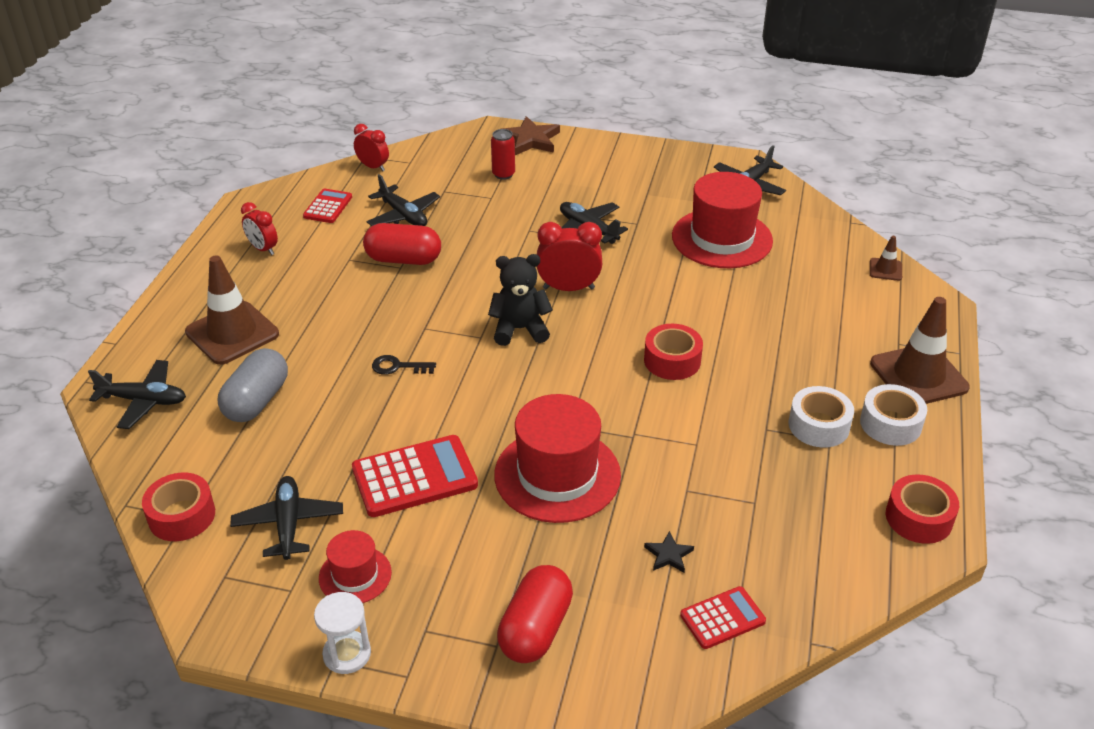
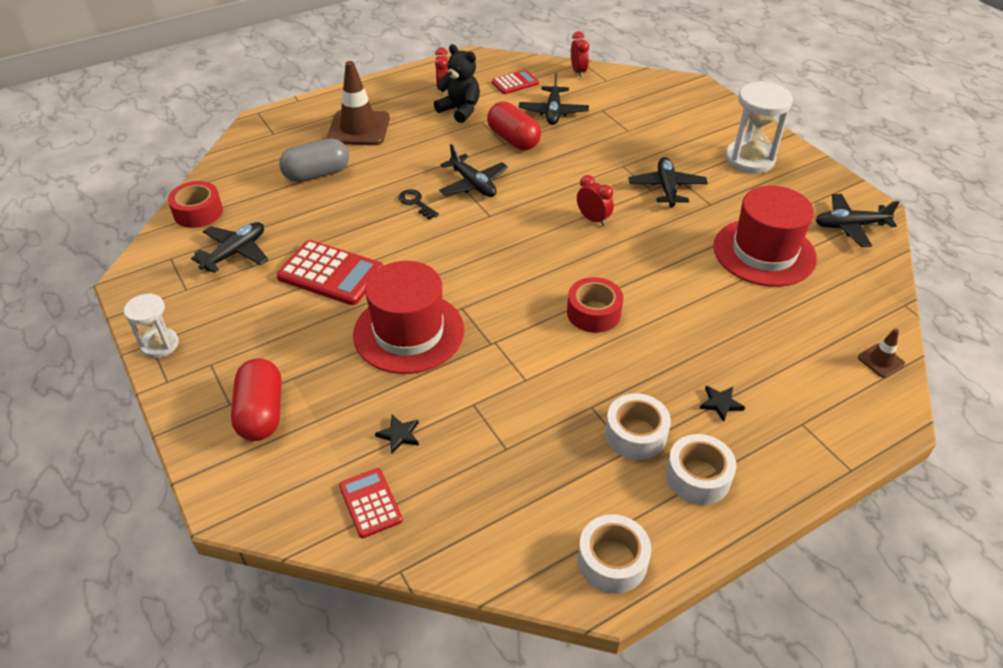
camera: 45 degrees right, 5 degrees up
black plane [88,360,186,429] -> black plane moved to [439,144,508,197]
red hat [319,530,392,603] -> none
black teddy bear [488,254,553,346] -> black teddy bear moved to [434,44,480,123]
red can [491,129,515,180] -> none
red capsule [497,565,573,663] -> red capsule turned 75 degrees counterclockwise [231,358,282,441]
brown star [502,116,560,155] -> none
red clock [537,222,602,291] -> red clock [577,175,614,226], size x0.66
red calculator [680,586,766,649] -> red calculator turned 135 degrees counterclockwise [339,468,403,538]
brown traffic cone [870,297,970,404] -> none
red tape [886,474,959,544] -> white tape [578,514,651,594]
none -> black star [700,386,745,422]
none -> white hourglass [725,81,793,174]

